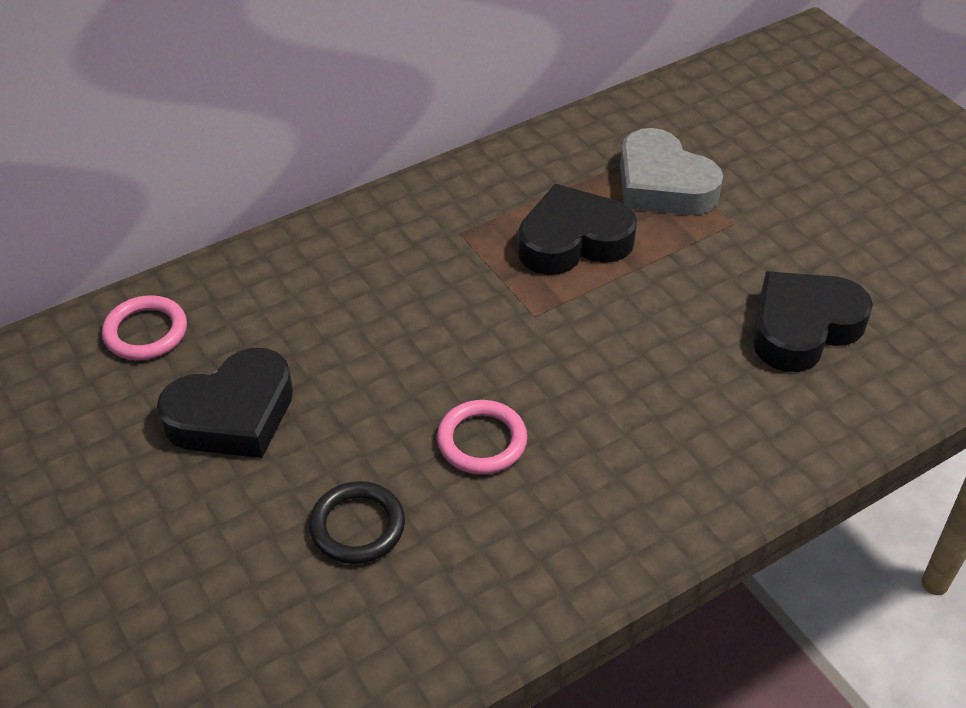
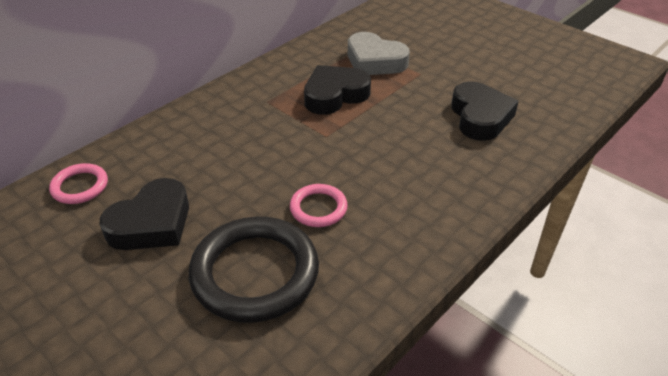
camera: 15 degrees left, 5 degrees down
black ring [309,481,405,564] -> black ring [189,217,319,323], size x2.00
black heart [753,271,873,372] -> black heart turned 135 degrees clockwise [451,81,519,141]

